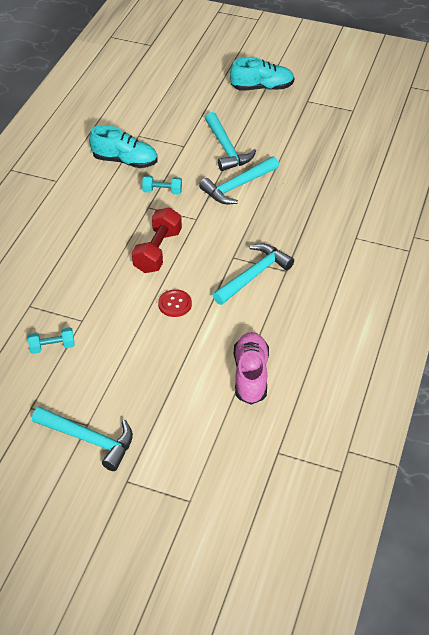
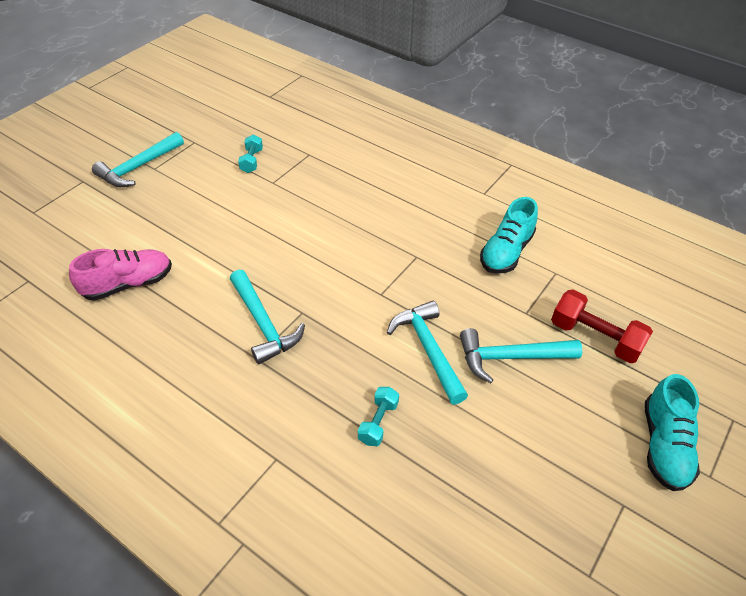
camera: 105 degrees right, 0 degrees up
red dumbbell [132,207,182,273] -> red dumbbell moved to [551,289,653,363]
turquoise dumbbell [142,175,182,195] -> turquoise dumbbell moved to [358,387,399,446]
red button [158,289,192,317] -> none
pink shoe [234,332,269,405] -> pink shoe turned 45 degrees counterclockwise [69,249,172,301]

